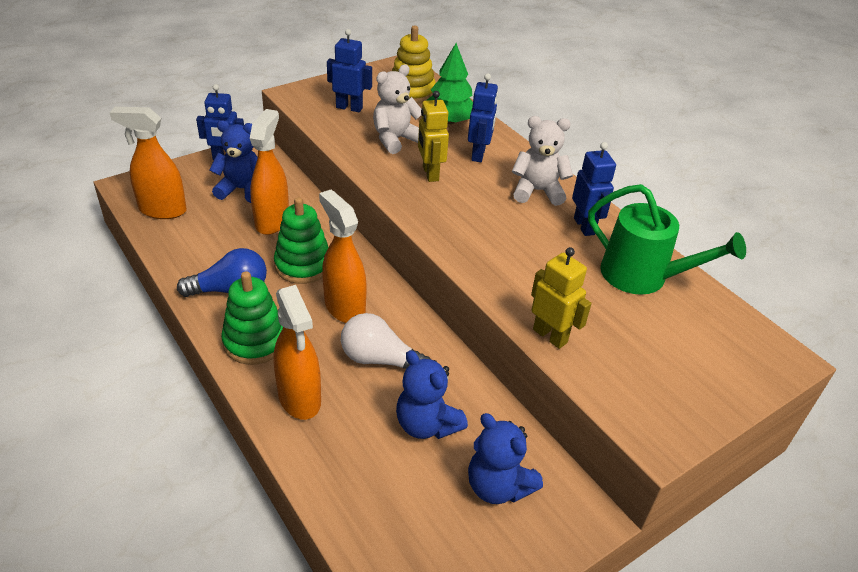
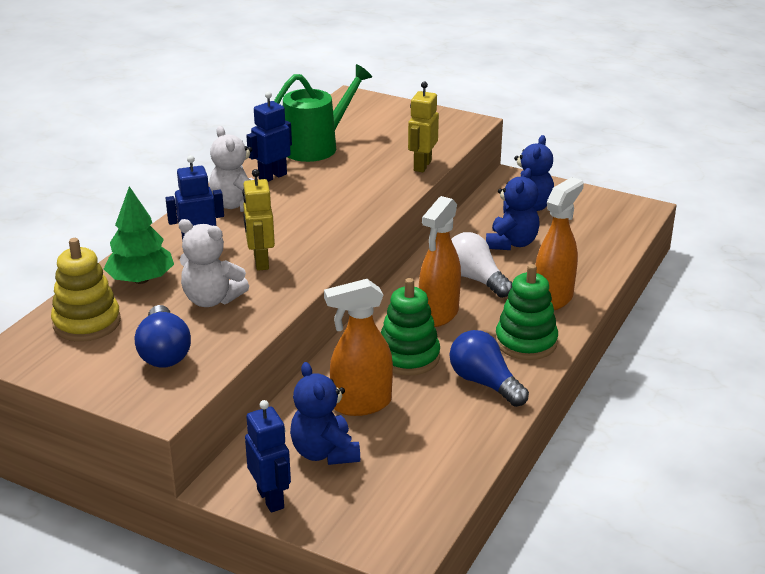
camera: 115 degrees left, 10 degrees down
orange spray bottle [109,107,187,219] -> none
blue robot [327,29,372,112] -> blue light bulb [135,305,191,368]
white light bulb [341,313,431,369] -> white light bulb turned 150 degrees clockwise [451,232,512,298]
yellow robot [418,91,449,182] -> yellow robot turned 120 degrees clockwise [242,169,275,271]
green watering can [588,184,746,295] -> green watering can turned 45 degrees clockwise [274,64,372,162]

